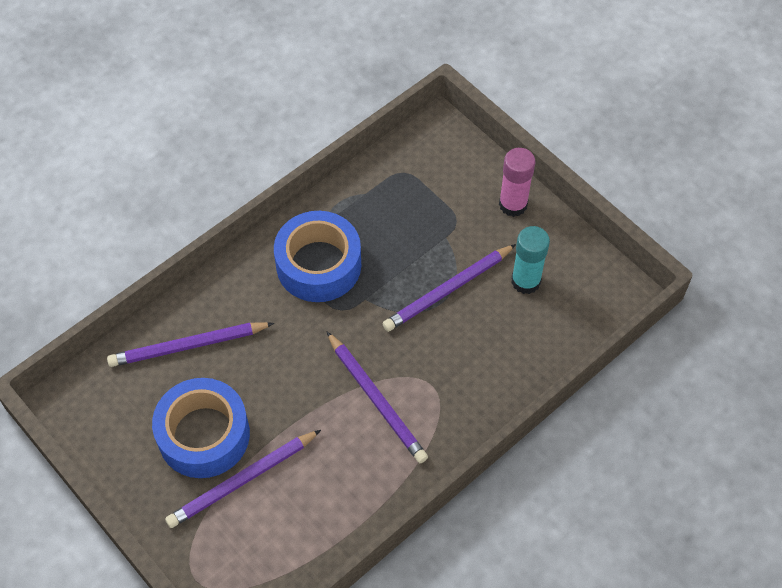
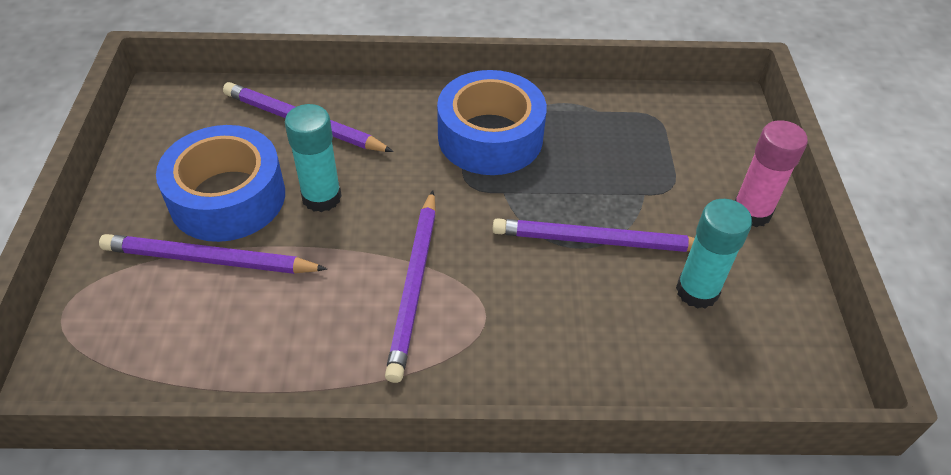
camera: 40 degrees right, 10 degrees down
none -> turquoise glue stick [285,104,342,212]

